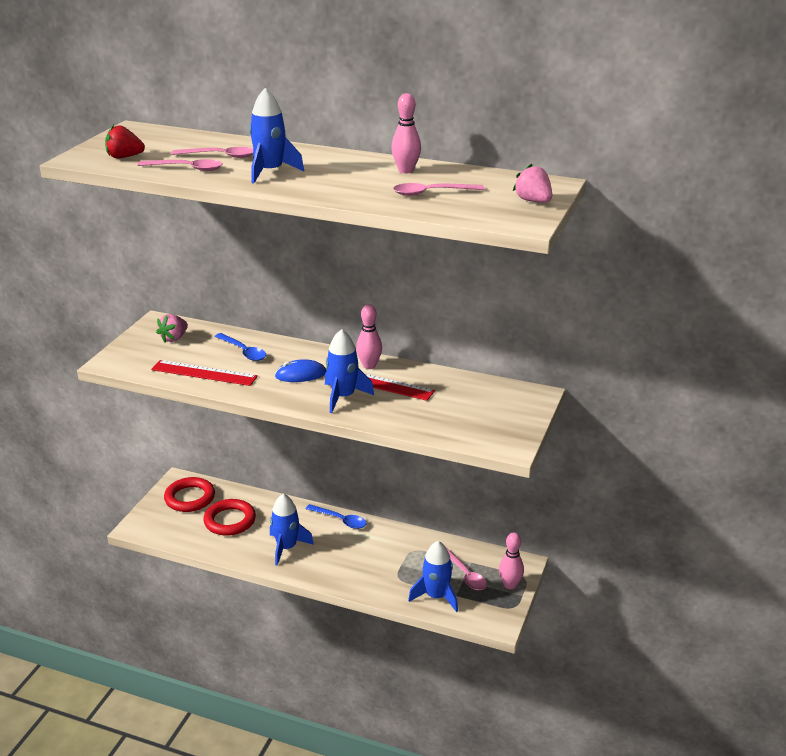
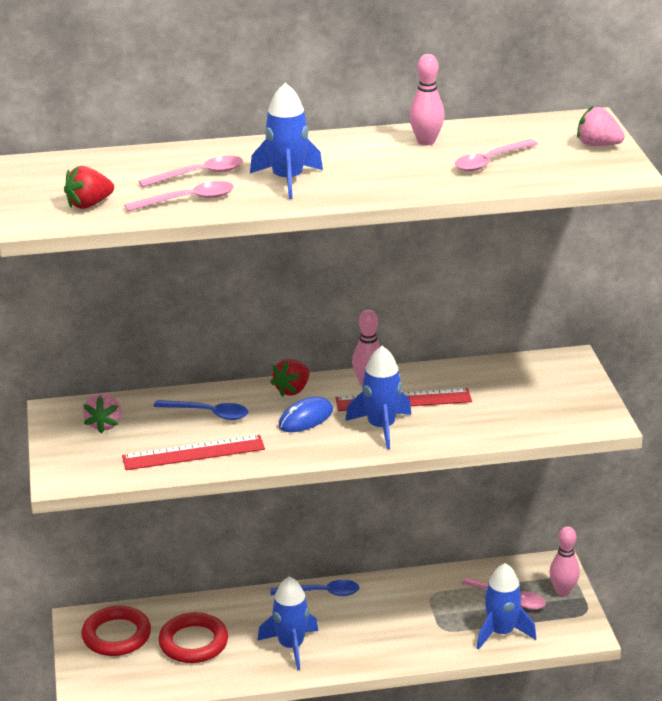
camera: 30 degrees left, 0 degrees up
none -> red strawberry [270,359,310,397]

